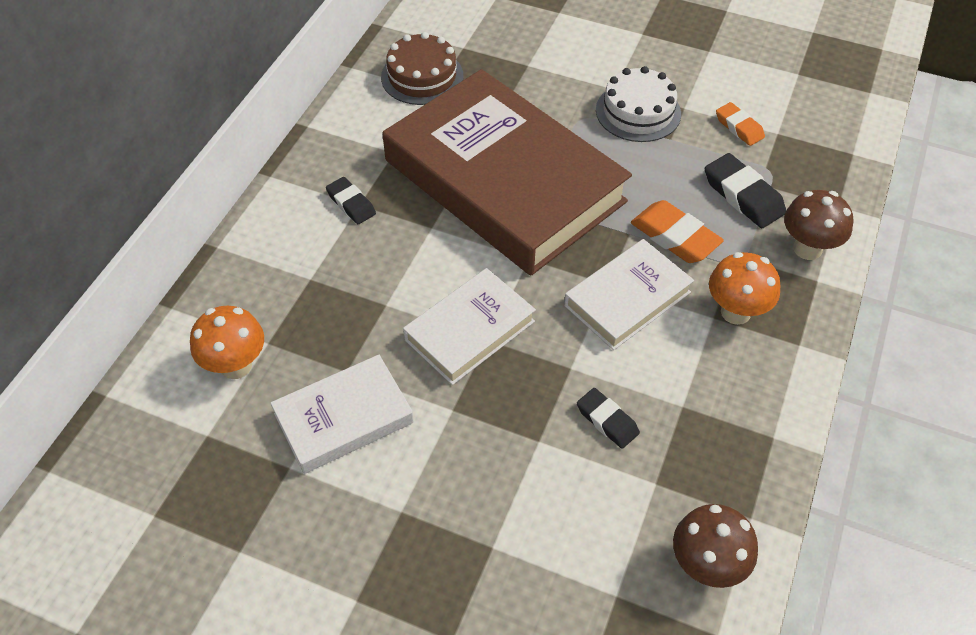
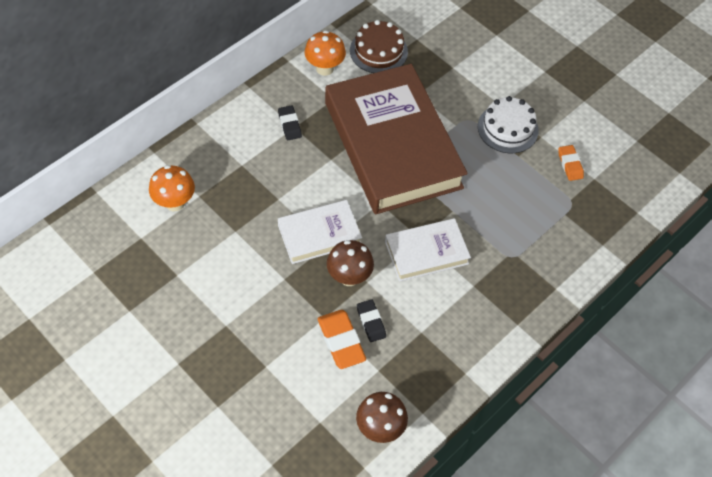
camera: 20 degrees right, 5 degrees up
white book [270,355,414,474] -> none
orange eraser [631,200,724,263] -> orange eraser moved to [318,310,366,369]
black eraser [705,153,786,228] -> none
orange mushroom [709,252,780,325] -> orange mushroom moved to [305,30,346,76]
brown mushroom [784,190,853,260] -> brown mushroom moved to [327,240,374,286]

